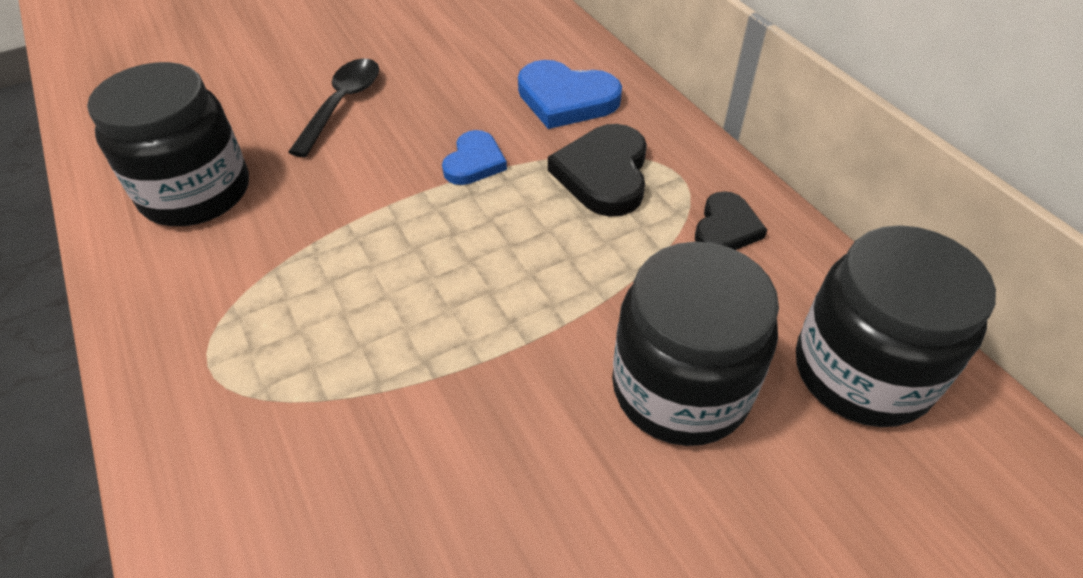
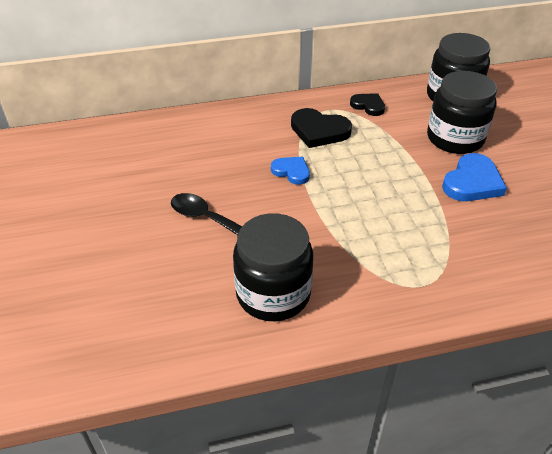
camera: 75 degrees left, 5 degrees down
blue heart [518,60,622,129] -> blue heart moved to [442,153,507,201]

